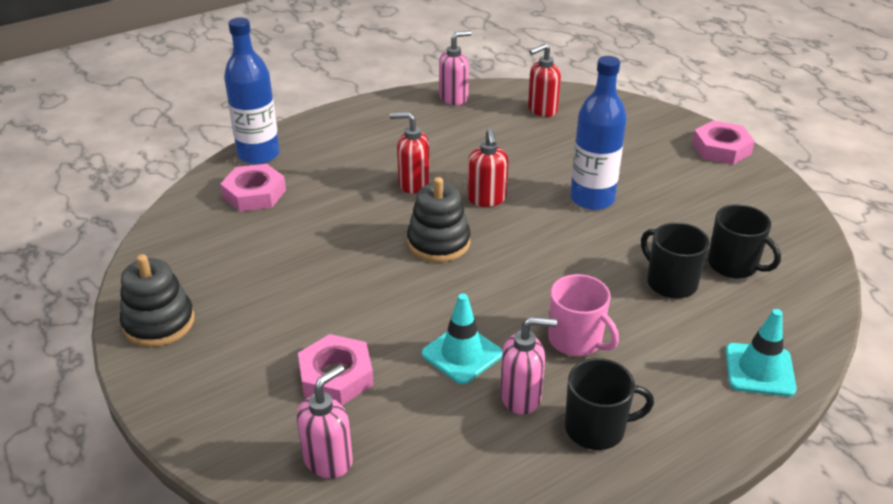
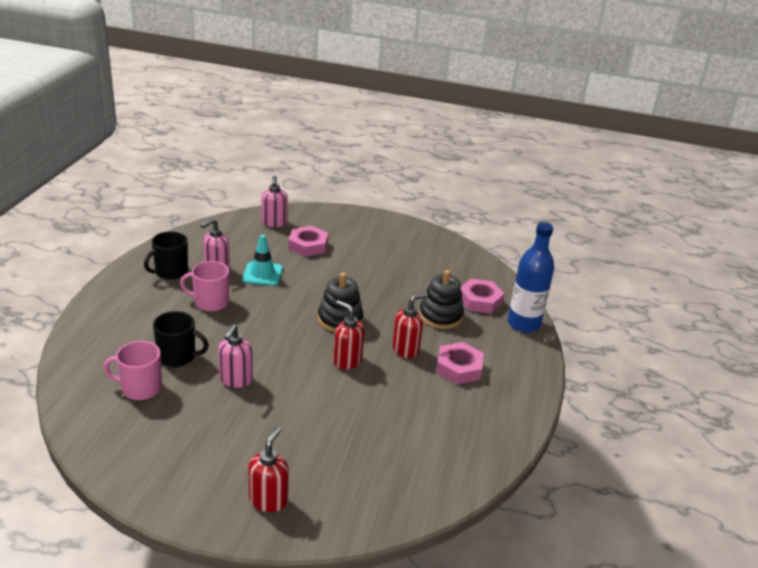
camera: 135 degrees right, 5 degrees down
black stacking toy [120,254,194,347] -> black stacking toy moved to [419,270,464,329]
pink soap dispenser [439,30,472,105] -> pink soap dispenser moved to [218,324,253,388]
red soap dispenser [528,43,561,117] -> red soap dispenser moved to [249,427,289,512]
blue bottle [570,56,627,210] -> none
pink nut [692,120,755,165] -> pink nut moved to [436,342,484,384]
black mug [708,204,781,278] -> pink mug [103,341,162,400]
turquoise traffic cone [725,309,797,397] -> none

